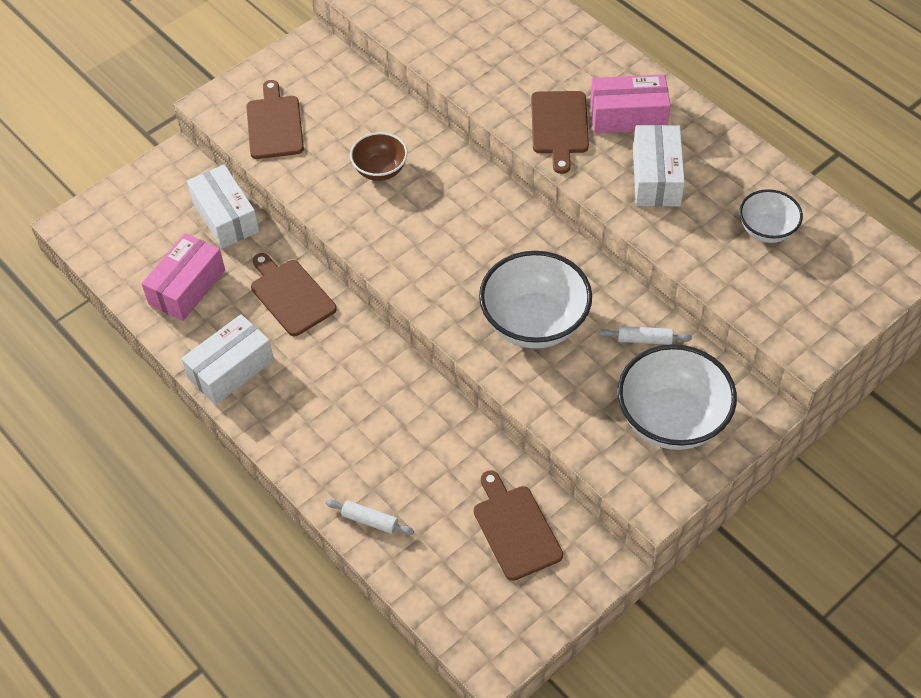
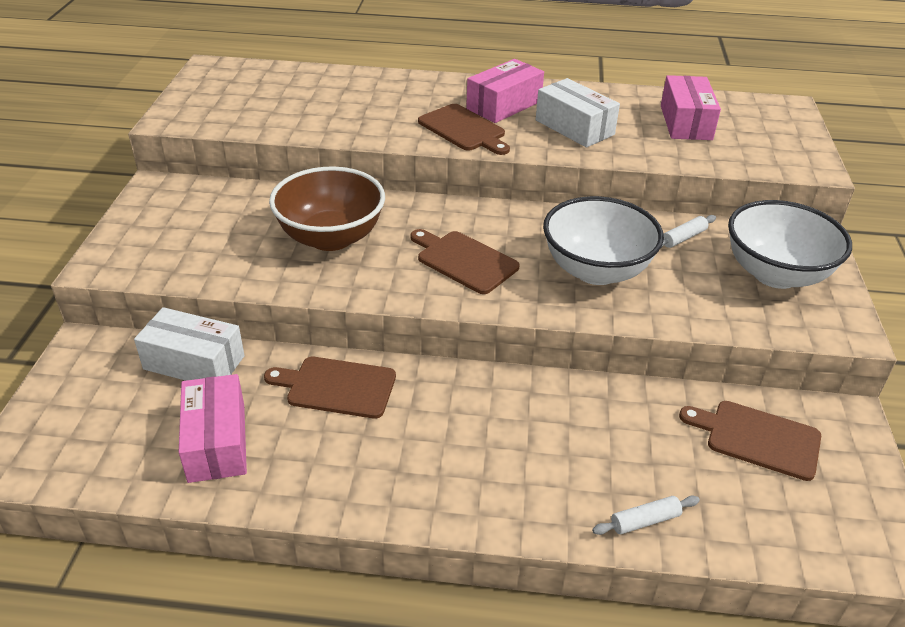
camera: 45 degrees left, 15 degrees down
white box [181,314,274,405] -> none
brown cutting board [246,80,304,159] -> brown cutting board moved to [410,229,520,294]
brown bowl [350,132,408,181] -> brown bowl [269,167,385,251], size x1.78
white bowl [740,189,803,243] -> pink box [661,75,721,140]

